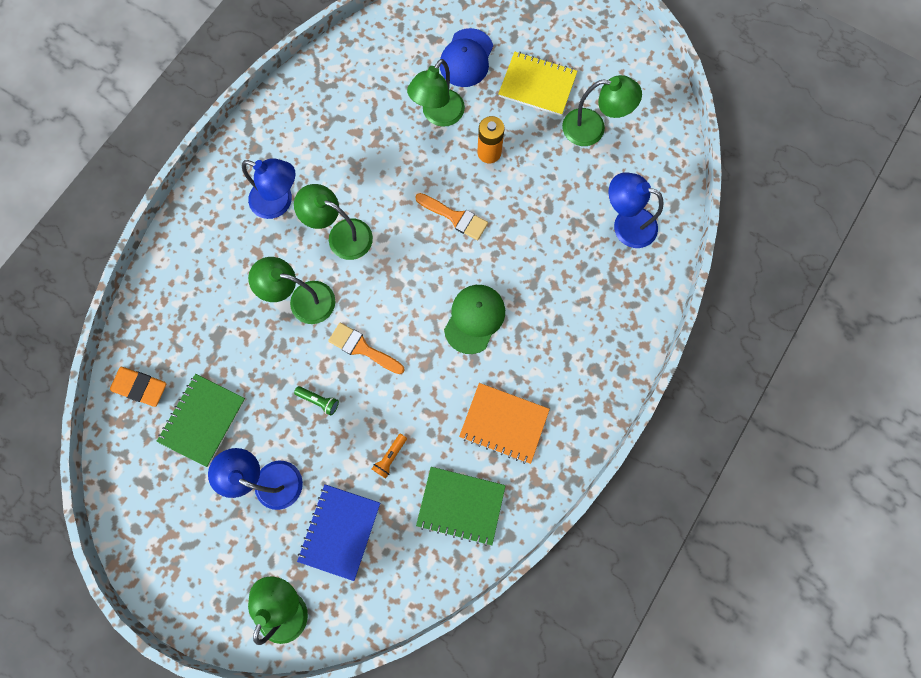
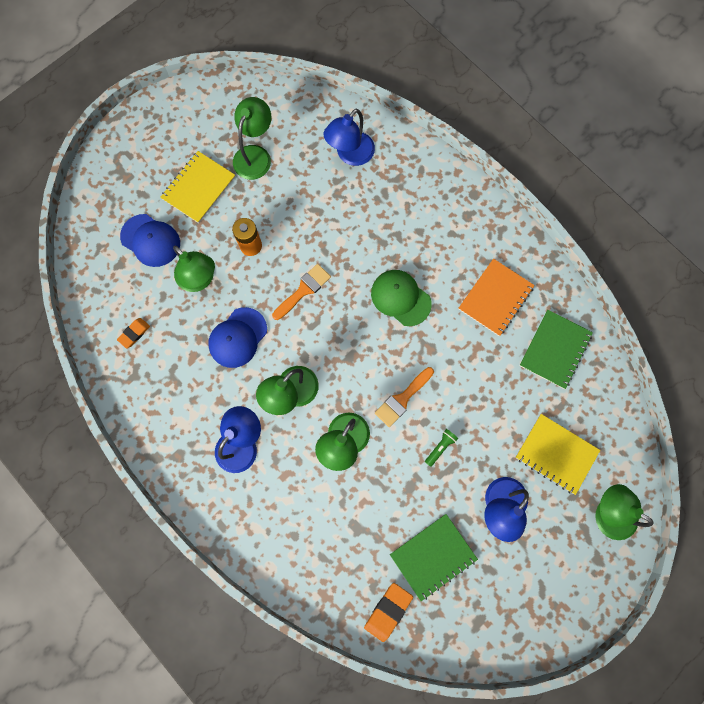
camera: 75 degrees left, 0 degrees up
green notebook [156,374,246,467] -> green notebook turned 75 degrees counterclockwise [390,514,478,601]
blue notebook [297,484,380,581] -> yellow notebook [515,414,600,495]
orange flashlight [372,434,407,478] -> none
none -> orange eraser [117,318,150,348]
none -> blue cap [208,307,267,368]

